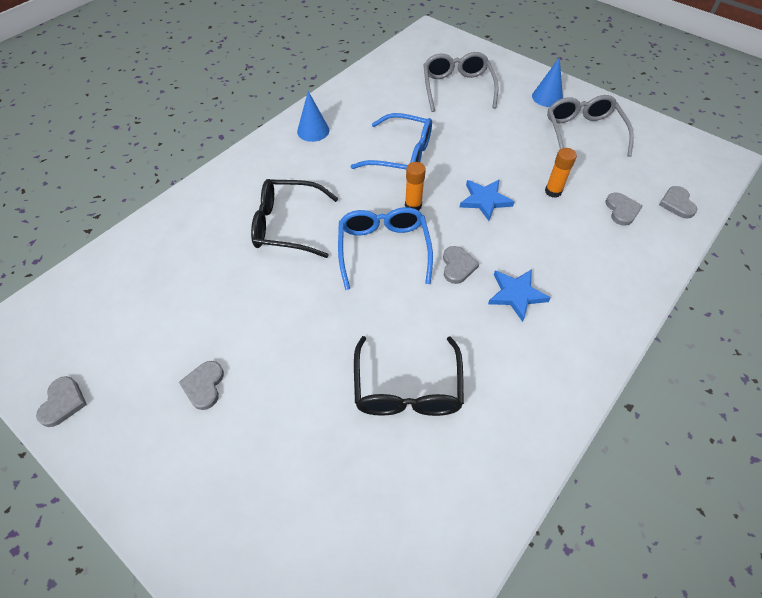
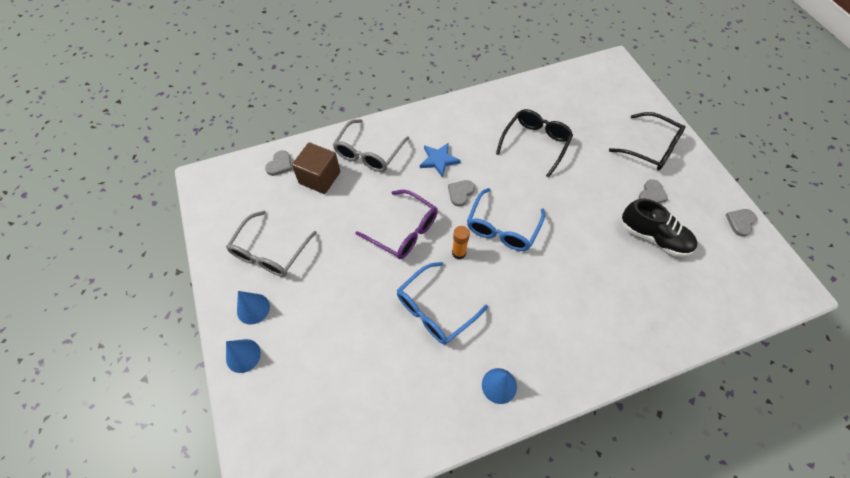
camera: 150 degrees left, 5 degrees up
black glasses [251,179,339,258] -> black glasses moved to [609,112,686,170]
blue glasses [350,113,432,169] -> blue glasses turned 90 degrees counterclockwise [397,262,488,345]
grey glasses [423,52,499,112] -> grey glasses moved to [333,119,409,172]
blue star [460,180,514,221] -> purple glasses [355,190,438,259]
orange glue stick [545,148,577,198] -> none
grey heart [605,192,643,226] -> brown cube [292,143,340,194]
none -> blue cone [226,339,261,373]
none -> black shoe [622,199,697,257]

